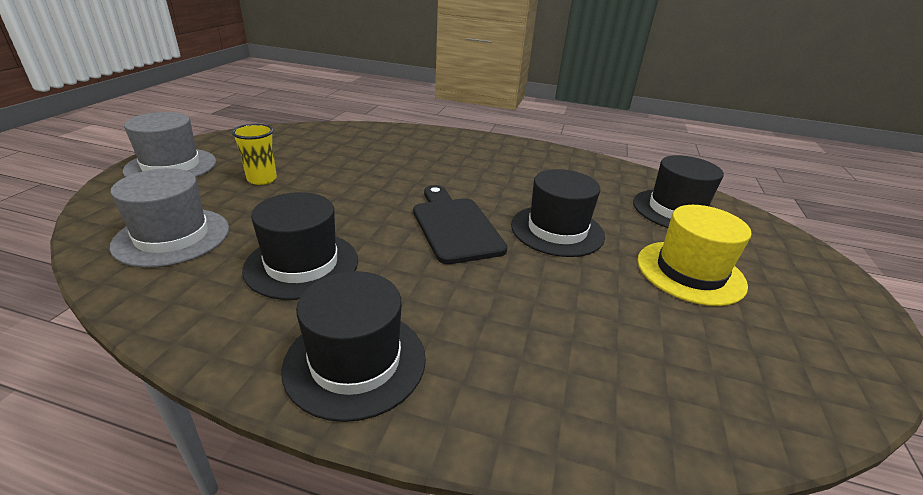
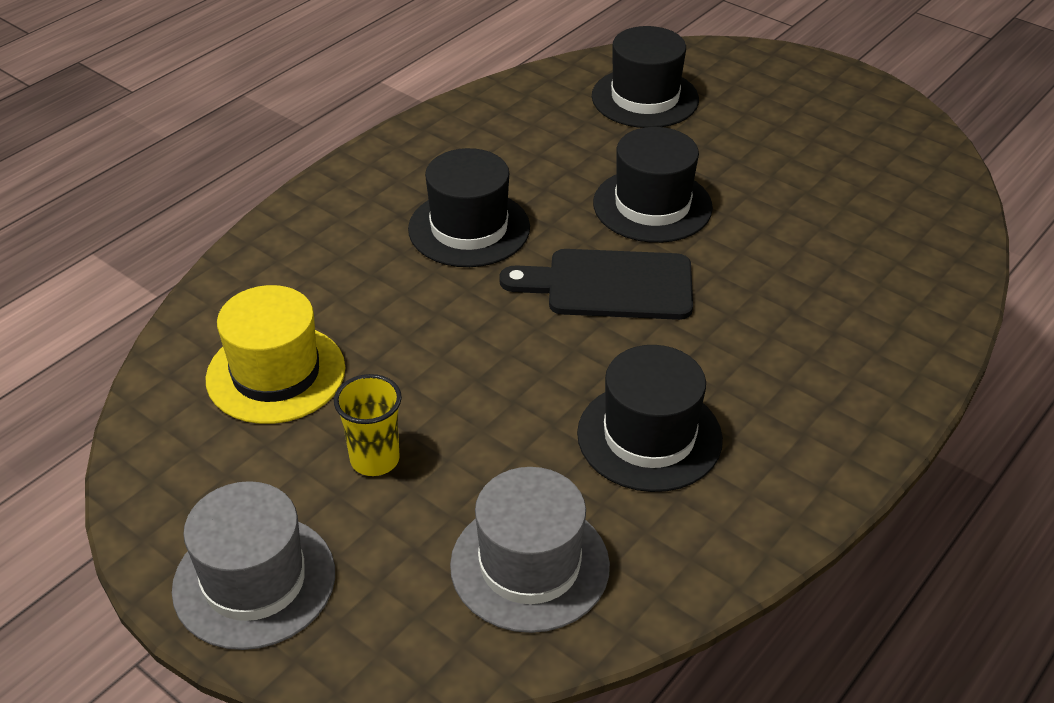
camera: 65 degrees left, 10 degrees up
black hat [281,271,426,422] -> black hat moved to [408,148,530,267]
yellow hat [637,205,752,306] -> yellow hat moved to [205,285,345,424]

